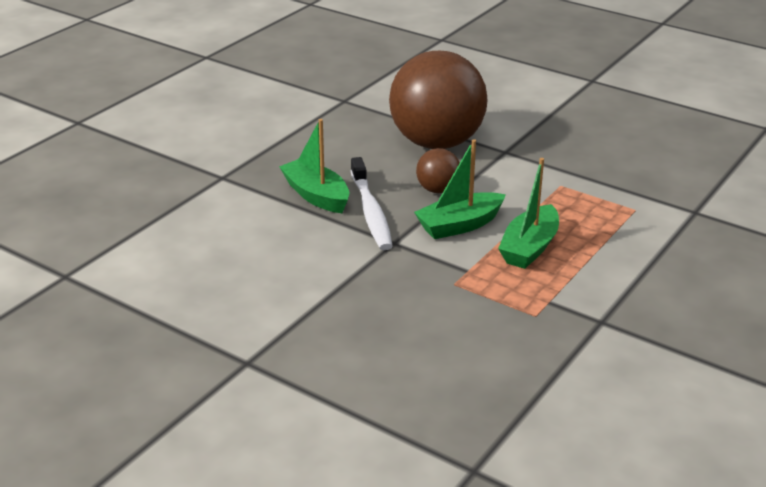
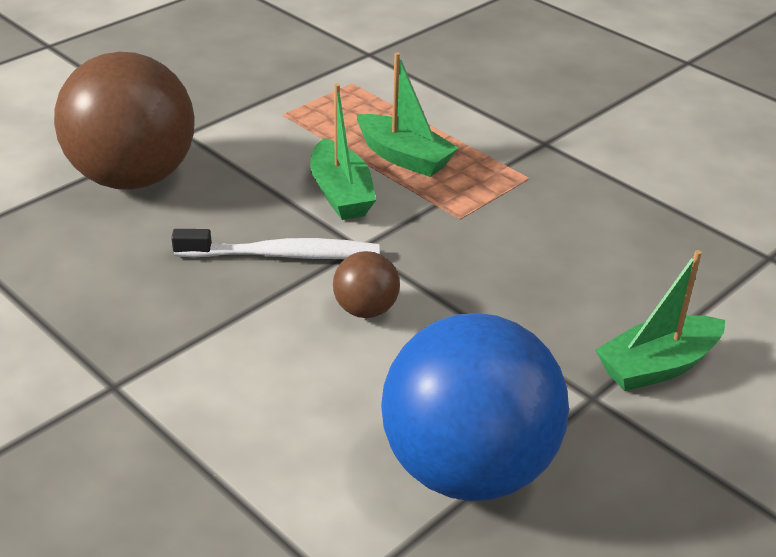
camera: 80 degrees left, 5 degrees up
green boat [279,119,349,213] -> green boat moved to [595,250,725,391]
brown ball [416,148,460,193] -> brown ball moved to [333,251,400,318]
none -> blue ball [381,313,569,501]

